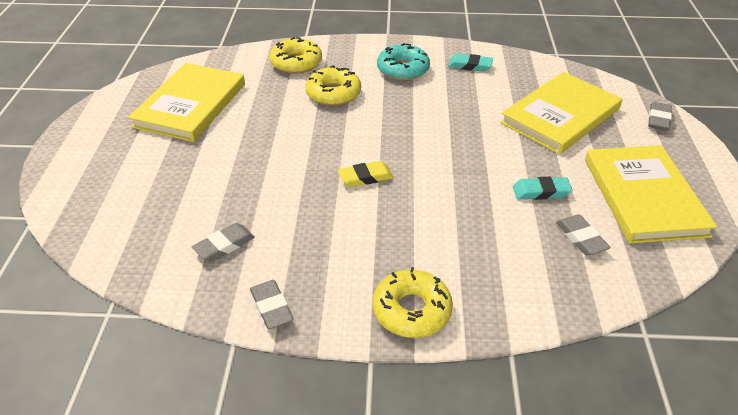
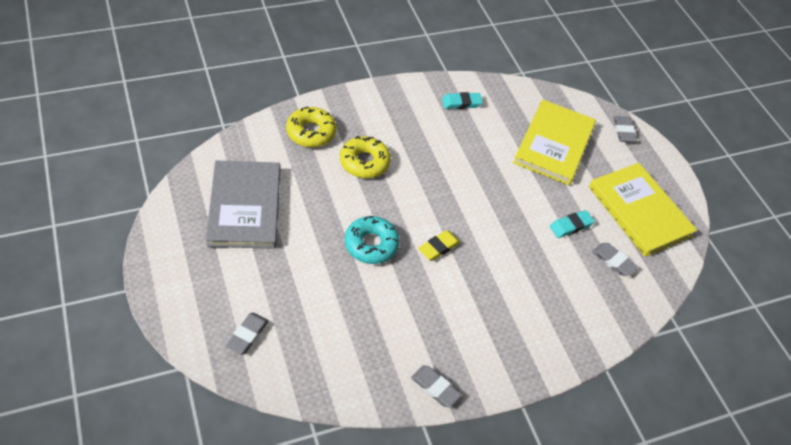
camera: 30 degrees left, 10 degrees up
yellow book [128,63,245,142] -> grey book [206,160,280,249]
grey eraser [192,223,255,262] -> grey eraser moved to [226,313,269,355]
yellow donut [373,267,453,338] -> none
turquoise donut [377,43,430,81] -> turquoise donut moved to [345,216,400,264]

